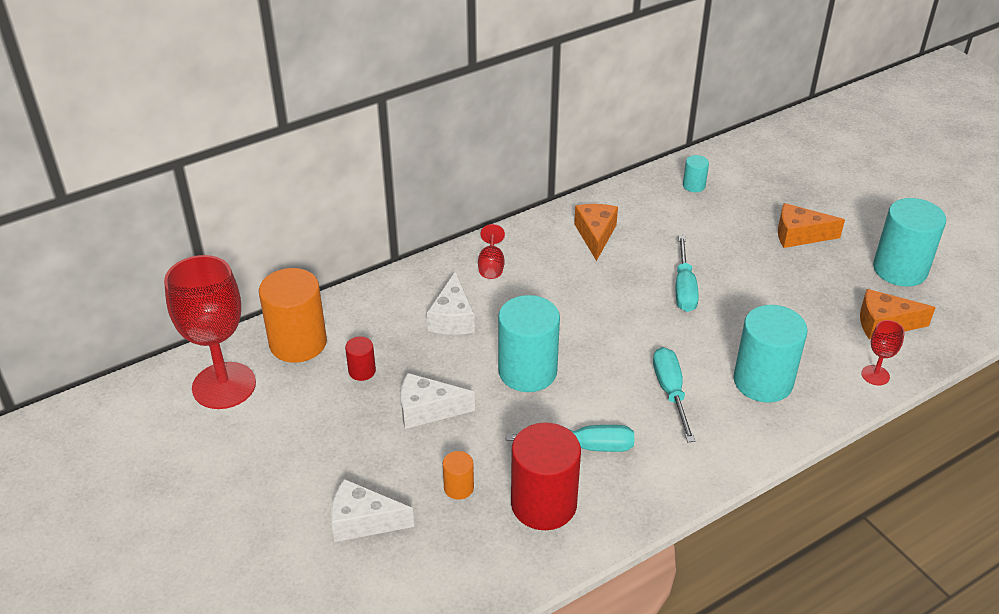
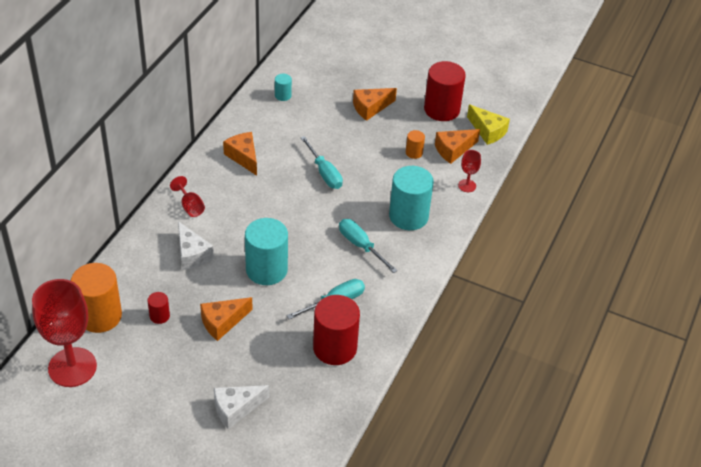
camera: 35 degrees left, 5 degrees up
white cheese [401,373,475,429] -> orange cheese [200,297,253,341]
orange cylinder [443,451,474,500] -> orange cylinder moved to [406,130,425,159]
turquoise cylinder [873,198,946,287] -> red cylinder [424,61,466,121]
none -> yellow cheese [467,105,510,145]

